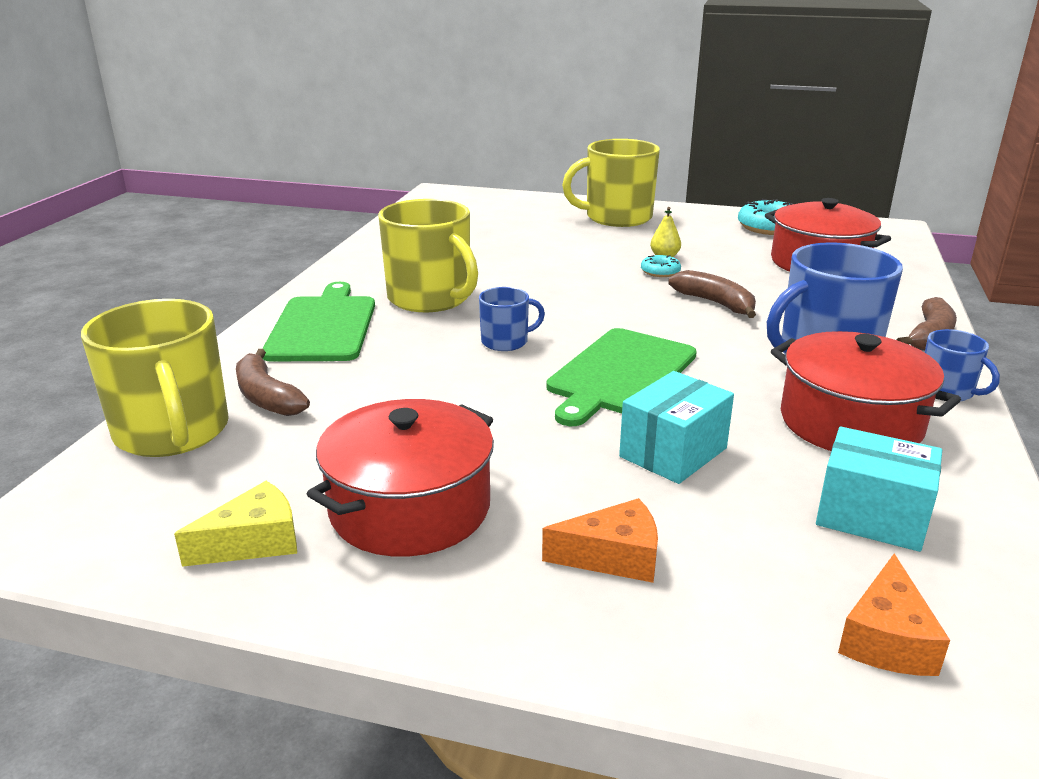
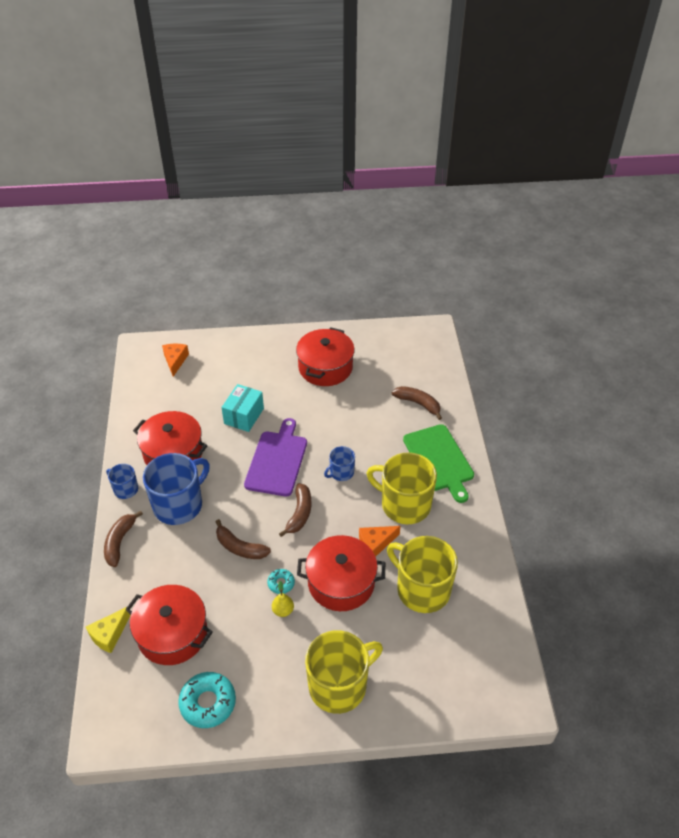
camera: 160 degrees right, 20 degrees up
yellow mug [81,299,229,457] -> yellow mug moved to [387,536,458,613]
yellow cheese [174,481,297,567] -> yellow cheese moved to [86,606,131,653]
orange cheese [542,498,658,583] -> orange cheese moved to [359,526,400,557]
green cutting board [546,328,697,426] -> purple cutting board [244,418,307,497]
turquoise box [816,427,942,552] -> none
none -> brown banana [279,483,311,537]
none -> red pot [297,535,385,611]

